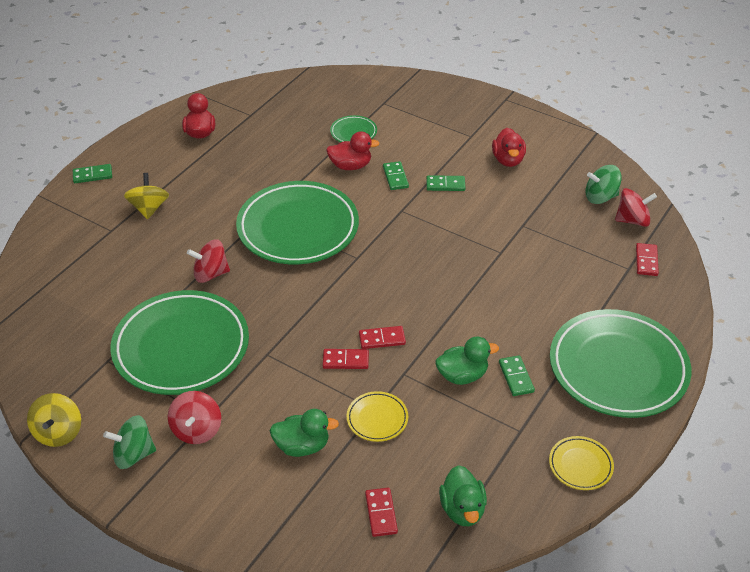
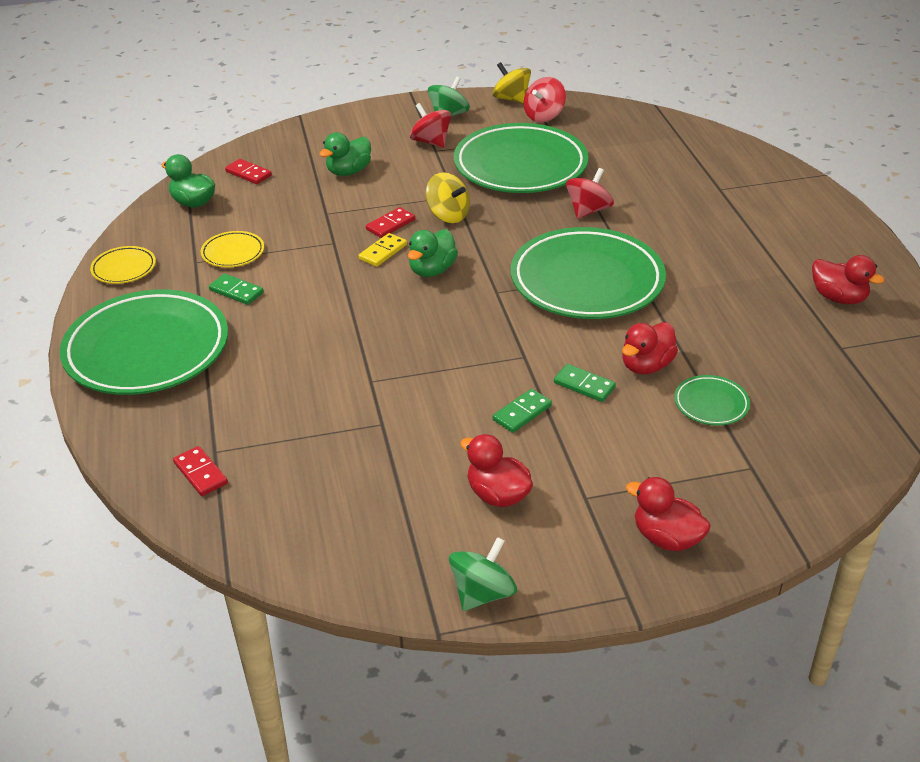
camera: 135 degrees right, 5 degrees down
green domino [73,164,112,183] -> none
yellow spinning top [124,173,169,219] -> yellow spinning top moved to [426,172,470,223]
yellow plate [347,391,408,442] -> yellow plate moved to [201,231,264,267]
red domino [359,326,406,349] -> yellow domino [358,233,407,267]
green duck [435,337,499,385] -> green duck moved to [408,229,458,277]
green spinning top [585,165,622,204] -> green spinning top moved to [449,537,517,611]
red spinning top [615,188,657,227] -> red spinning top moved to [524,77,566,122]
none -> red duck [626,477,711,551]

